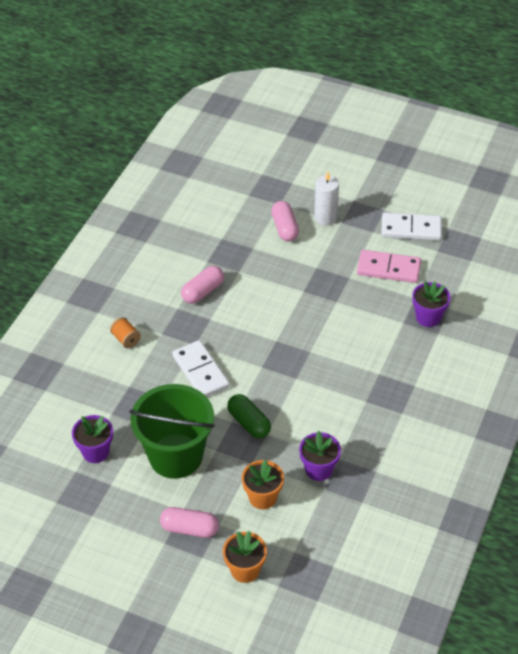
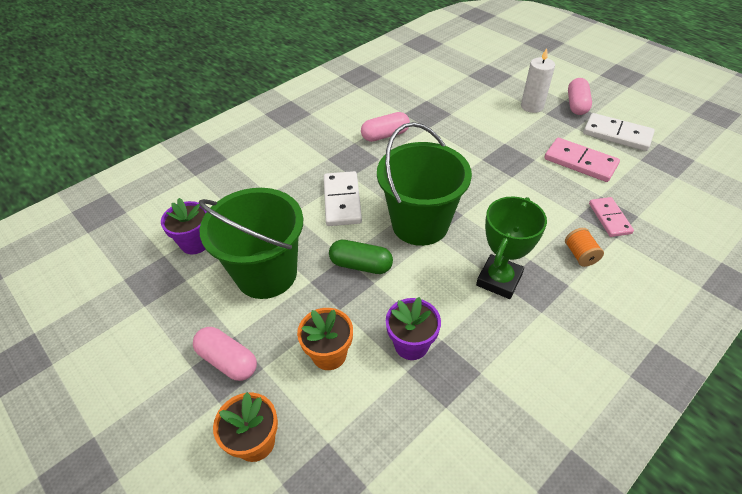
camera: 25 degrees right, 0 degrees up
orange spool [110,317,141,348] -> orange spool moved to [565,228,604,267]
green capsule [227,394,271,438] -> green capsule turned 60 degrees counterclockwise [329,240,393,274]
pink capsule [271,201,299,242] -> pink capsule moved to [568,78,592,115]
purple flower pot [412,282,450,327] -> pink domino [589,197,634,237]
none -> green bucket [377,122,472,246]
none -> green trophy [476,197,547,299]

